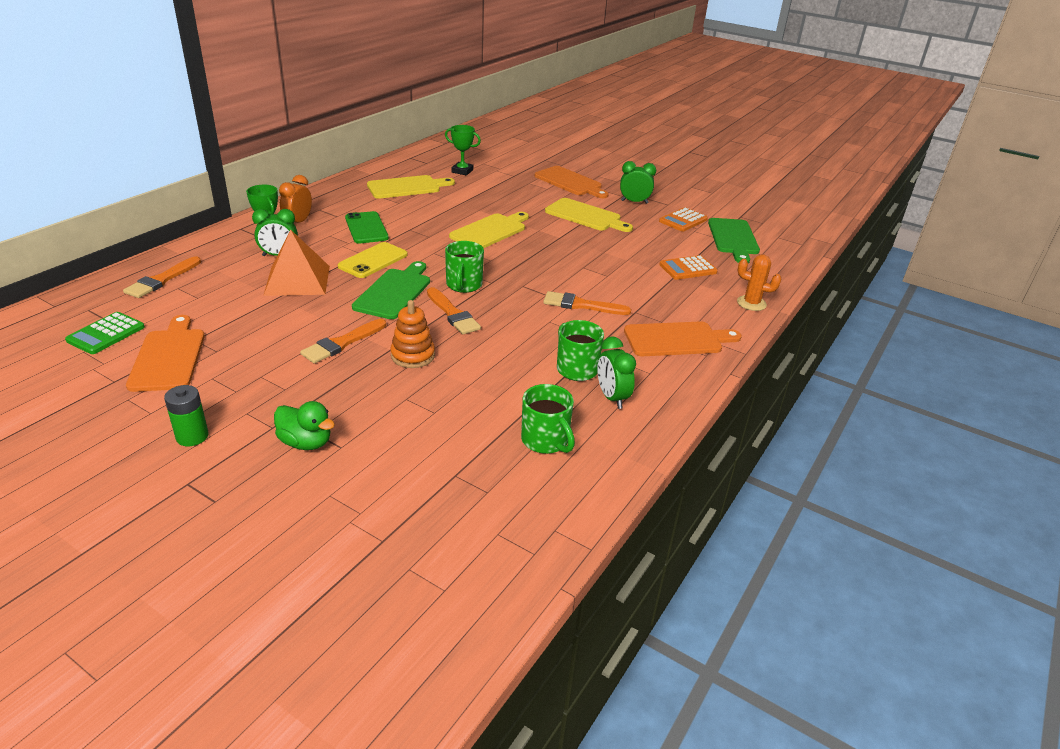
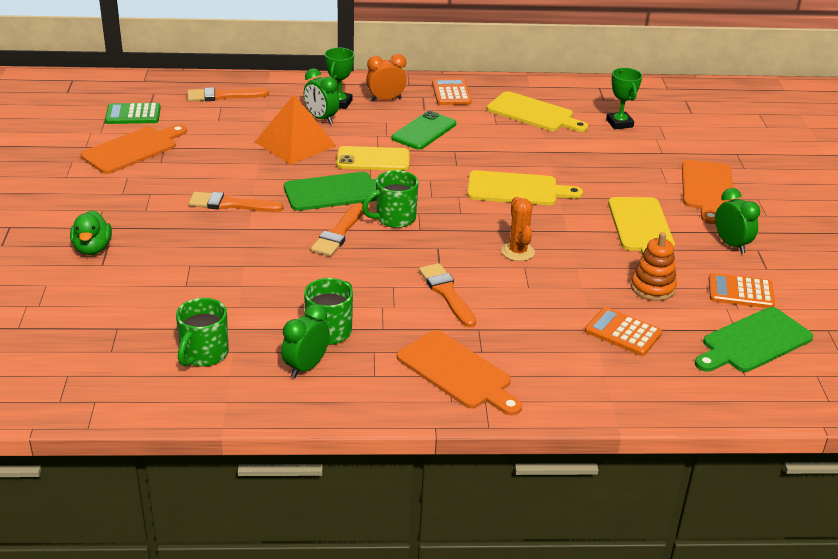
camera: 55 degrees right, 0 degrees up
green battery [164,385,209,446] -> none
orange stacking toy [391,300,435,368] -> orange stacking toy moved to [631,232,677,301]
orange cactus [737,254,781,311] -> orange cactus moved to [501,197,535,261]
none -> orange calculator [432,79,471,105]

